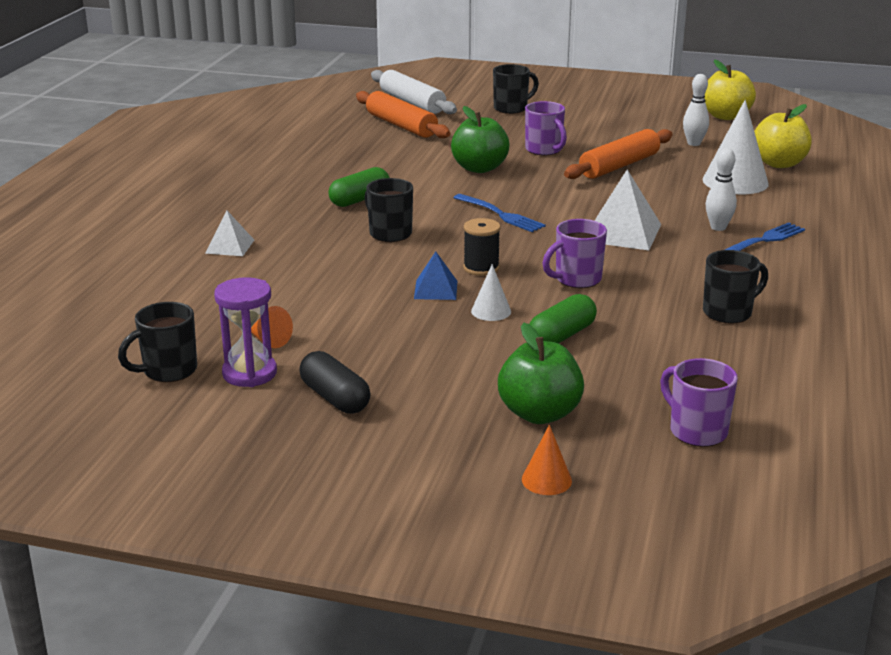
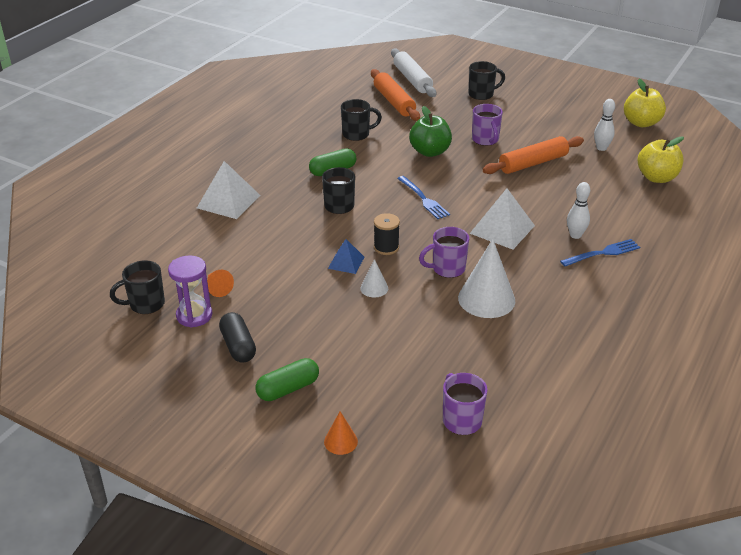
camera: 15 degrees right, 10 degrees up
white pyramid [205,210,254,256] -> white pyramid [197,161,260,219], size x1.74
green apple [498,323,584,424] -> none
green capsule [530,294,597,344] -> green capsule moved to [256,358,319,401]
white cone [702,100,769,194] -> white cone moved to [458,239,515,318]
black mug [703,250,768,324] -> black mug moved to [341,99,382,141]

